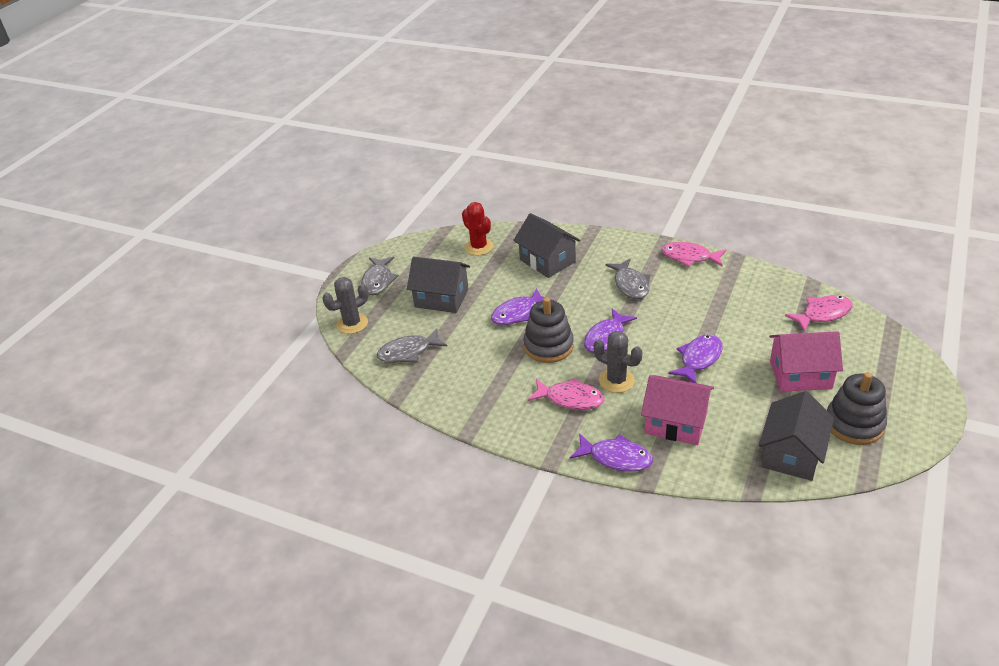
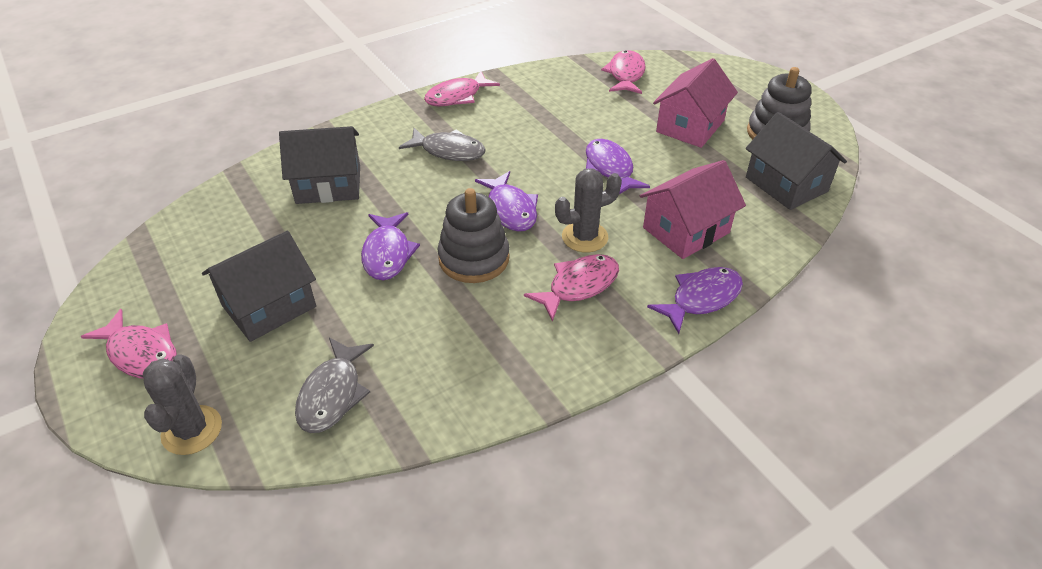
camera: 60 degrees left, 5 degrees up
grey fish [361,257,399,295] -> pink fish [81,309,177,379]
red cactus [462,202,493,255] -> none

